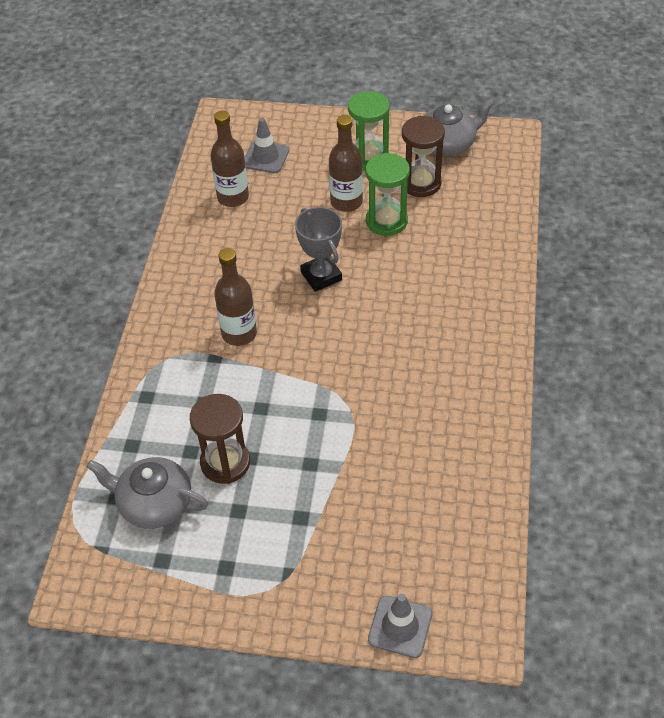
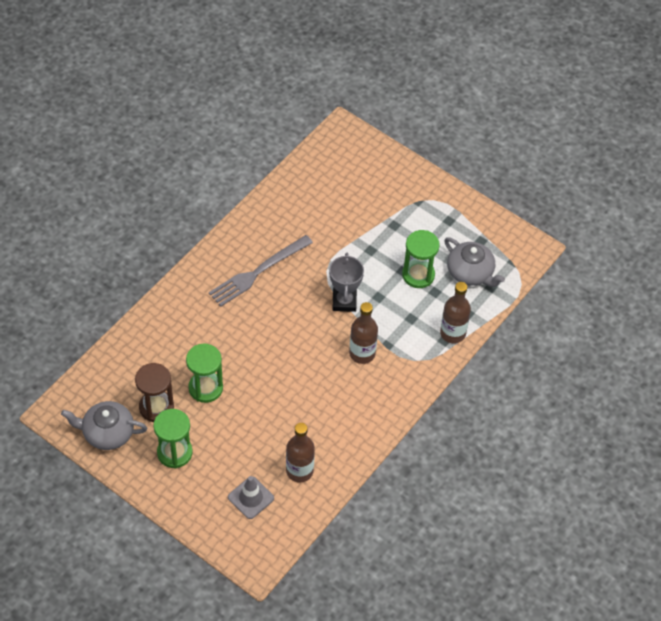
camera: 155 degrees left, 5 degrees up
brown hourglass [190,394,250,484] -> green hourglass [402,230,440,288]
grey trophy [295,207,342,292] -> grey trophy moved to [329,253,364,312]
brown bottle [329,115,363,212] -> brown bottle moved to [440,282,471,344]
grey traffic cone [368,594,432,658] -> none
none -> grey fork [209,235,313,307]

